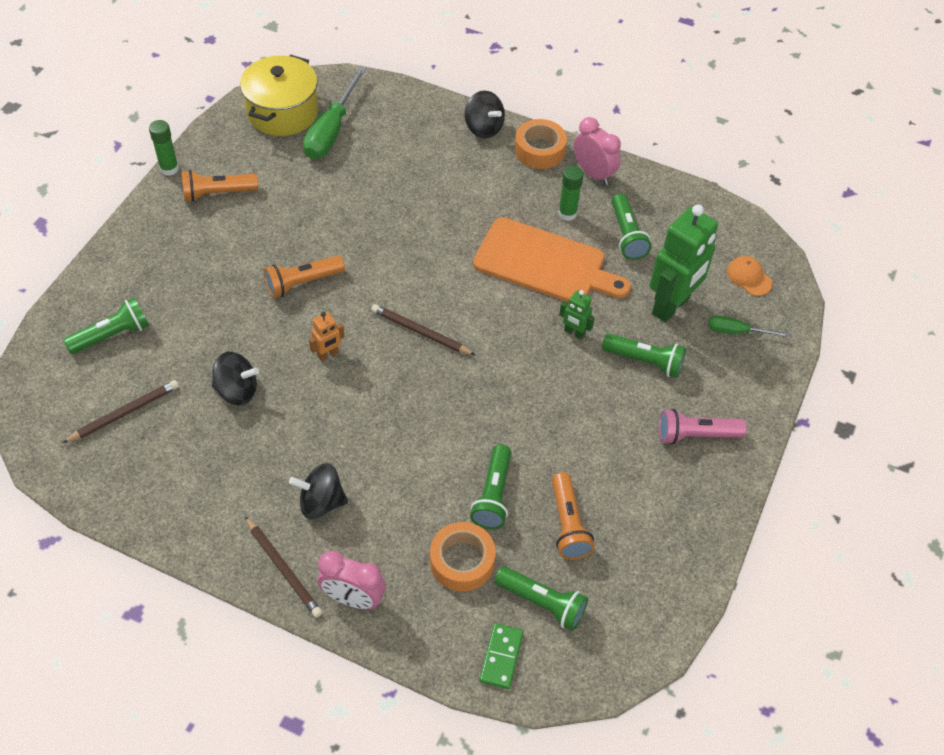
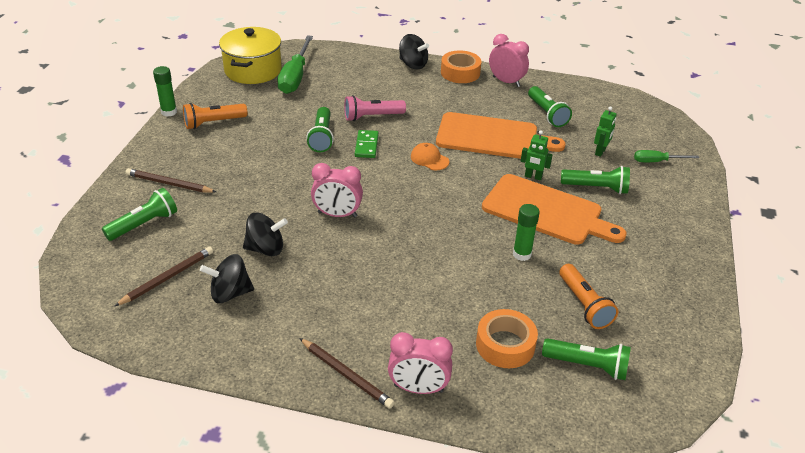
camera: 10 degrees left, 15 degrees down
orange flashlight [264,255,345,298] -> none
black spinning top [289,463,348,519] -> black spinning top moved to [200,254,254,303]
orange robot [309,312,345,361] -> pink clock [311,163,363,217]
brown pencil [371,304,475,355] -> brown pencil moved to [125,168,216,193]
green flashlight [470,444,511,529] -> green flashlight moved to [306,107,334,152]
green domino [480,623,523,689] -> green domino moved to [355,130,379,158]
green glue stick [558,166,583,221] -> green glue stick moved to [513,204,540,261]
green robot [650,205,718,323] -> green robot [594,106,617,157], size x0.45
pink flashlight [659,409,747,445] -> pink flashlight moved to [344,95,406,121]
orange cap [727,256,773,296] -> orange cap moved to [411,143,449,170]
none -> orange cutting board [482,174,627,245]

